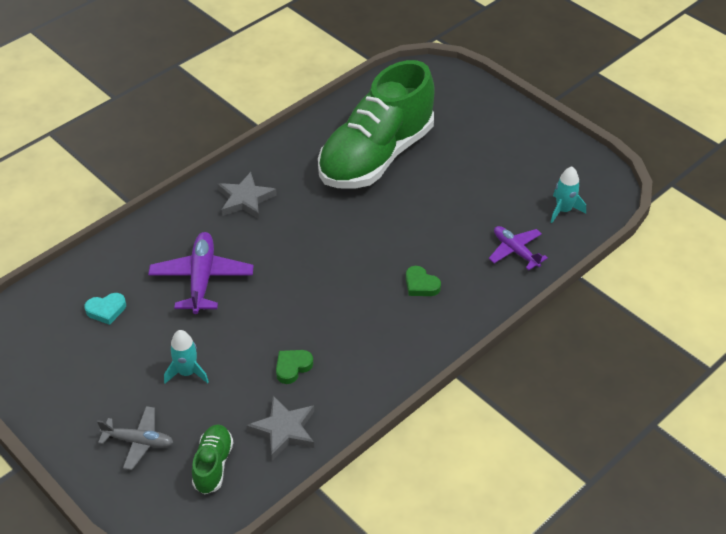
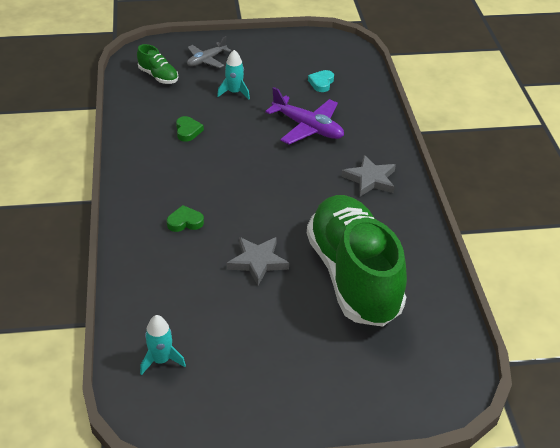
camera: 125 degrees right, 5 degrees down
grey star [246,396,314,461] -> grey star moved to [227,237,289,285]
purple plane [489,226,548,270] -> none

